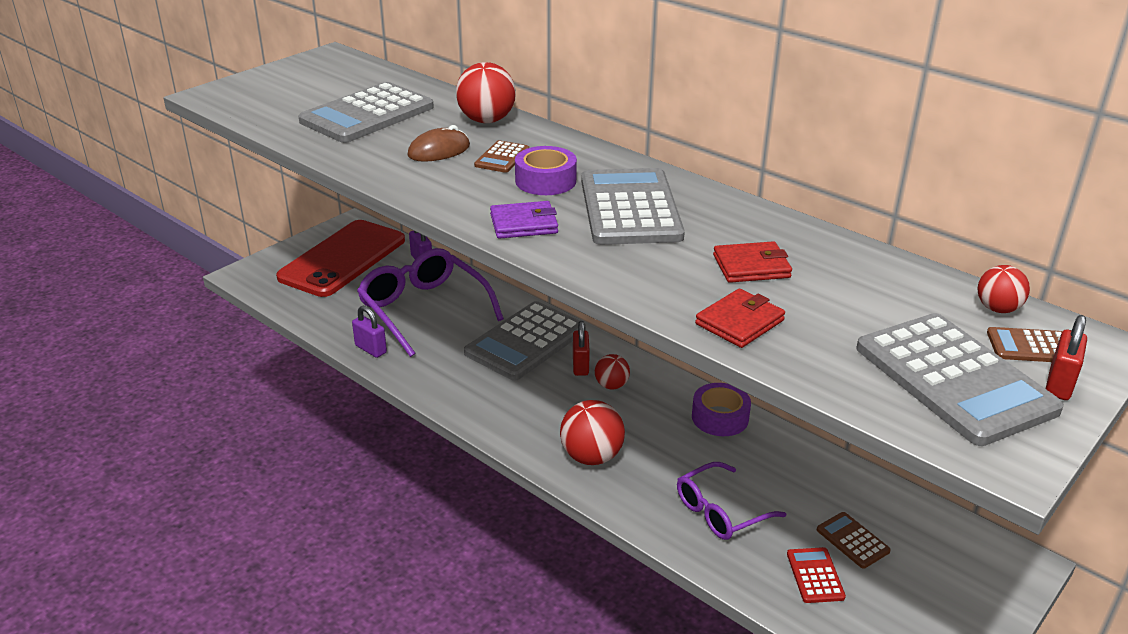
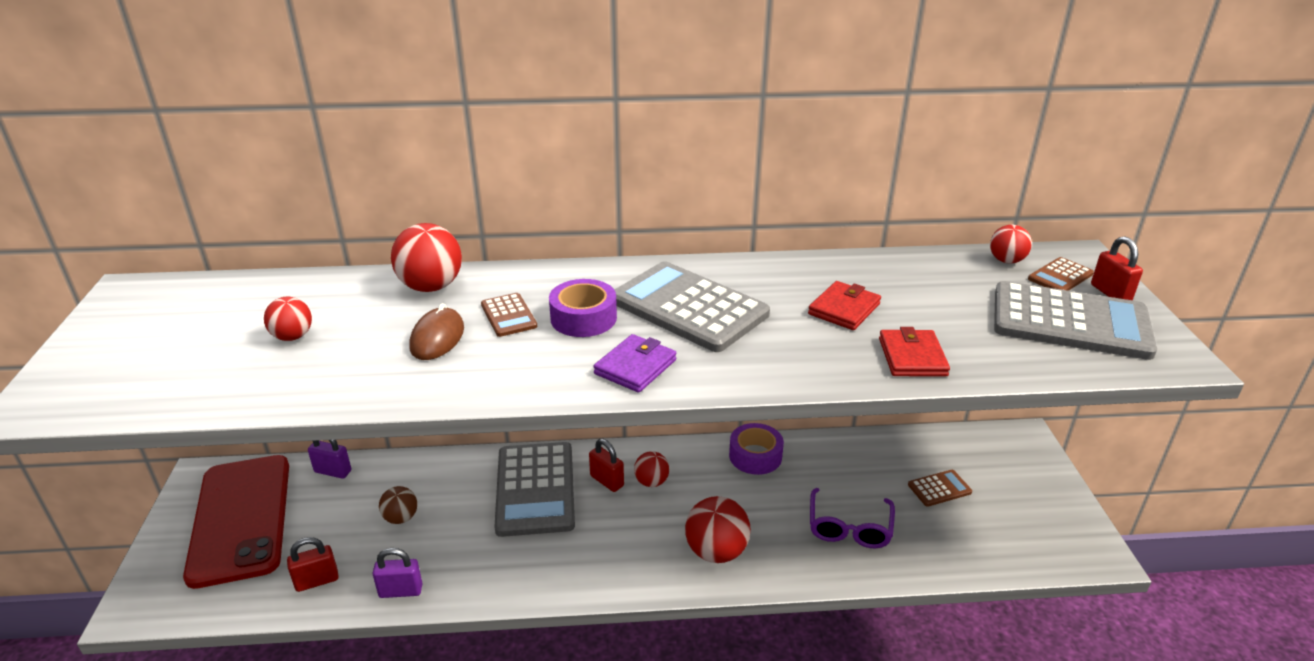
camera: 45 degrees left, 0 degrees up
grey calculator [298,82,434,143] -> red ball [264,297,312,341]
purple glasses [357,248,504,357] -> brown ball [379,486,417,524]
red calculator [787,547,846,603] -> none
brown calculator [817,512,891,569] -> brown calculator turned 150 degrees clockwise [908,470,972,507]
none -> red padlock [287,537,339,592]

